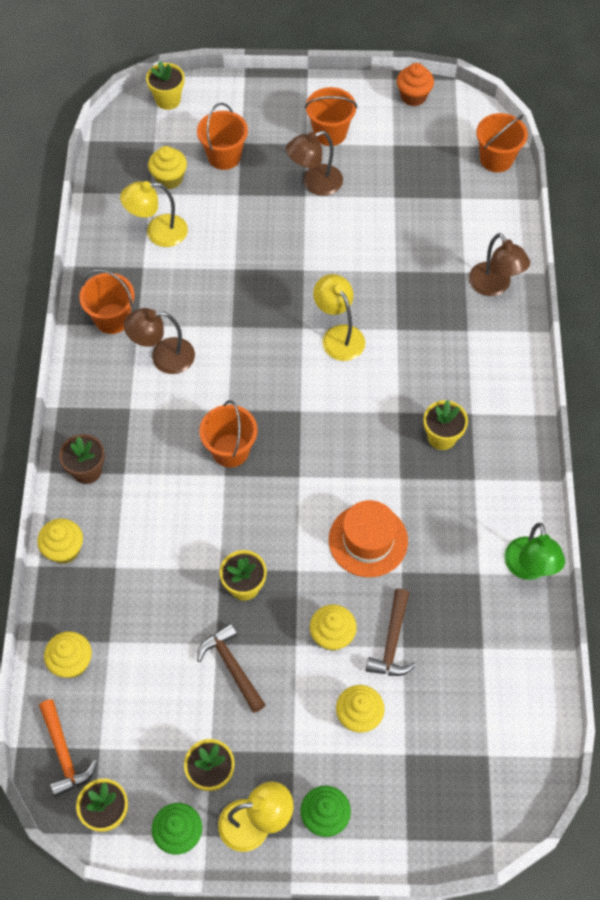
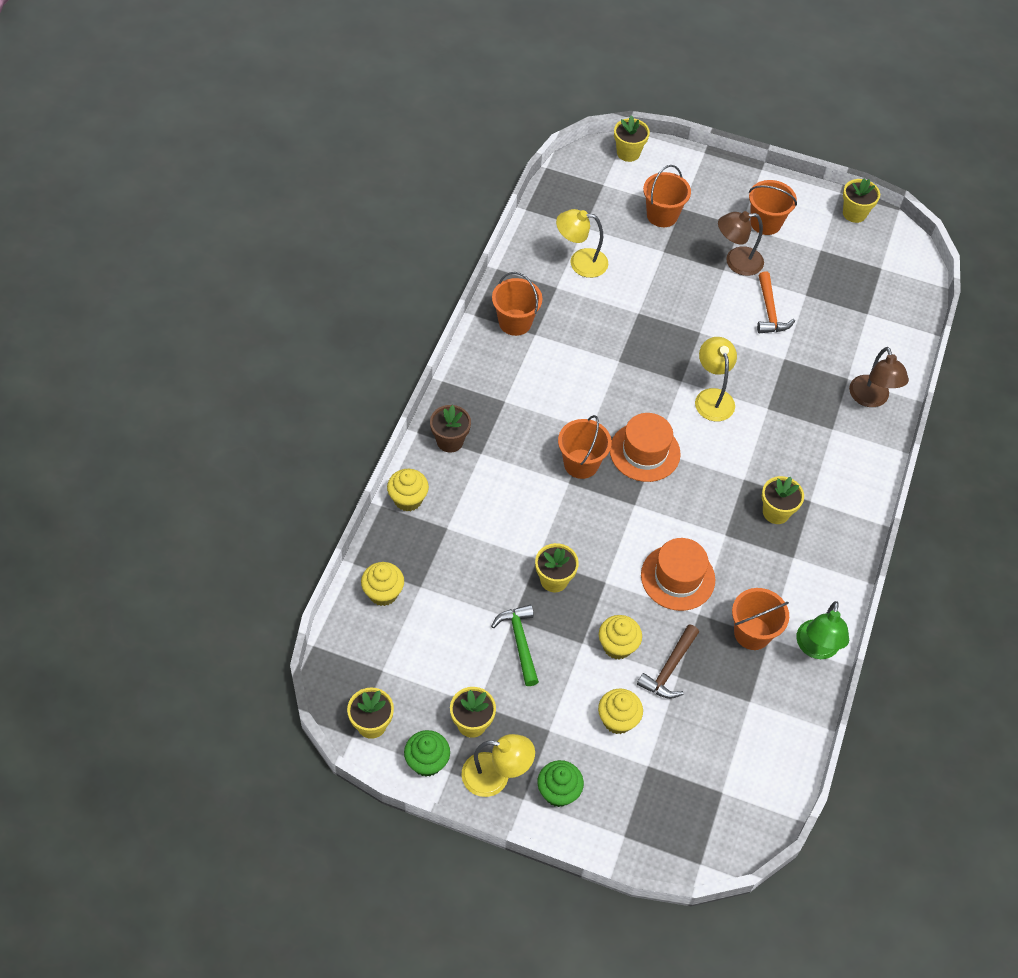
camera: 15 degrees right, 5 degrees down
orange hammer [39,699,97,797] -> orange hammer moved to [757,272,795,333]
brown lamp [124,308,195,374] -> none
yellow cupcake [148,146,187,189] -> none
brown hammer [197,623,266,713] -> green hammer [491,605,539,686]
orange cupcake [397,63,434,106] -> yellow flower pot [843,178,880,223]
orange bucket [476,113,528,172] -> orange bucket moved to [732,588,789,650]
none -> orange hat [610,413,681,482]

